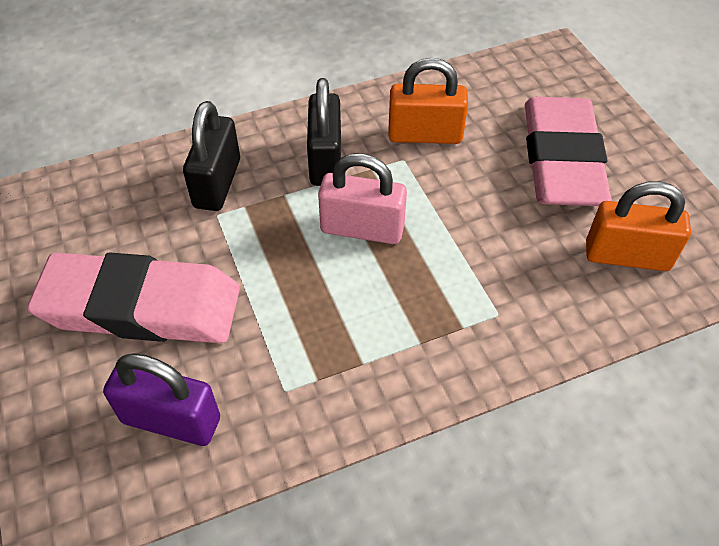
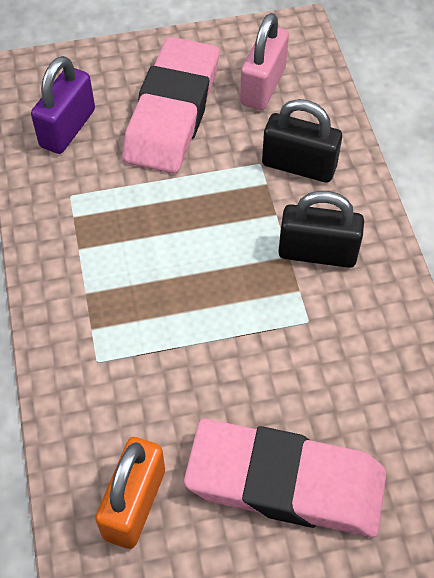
camera: 100 degrees right, 5 degrees up
pink padlock [318,153,407,244] -> pink padlock moved to [240,13,289,110]
orange padlock [388,58,468,144] -> none

